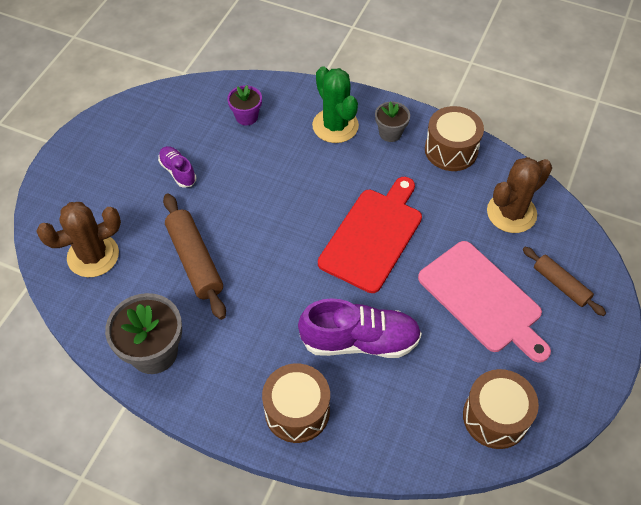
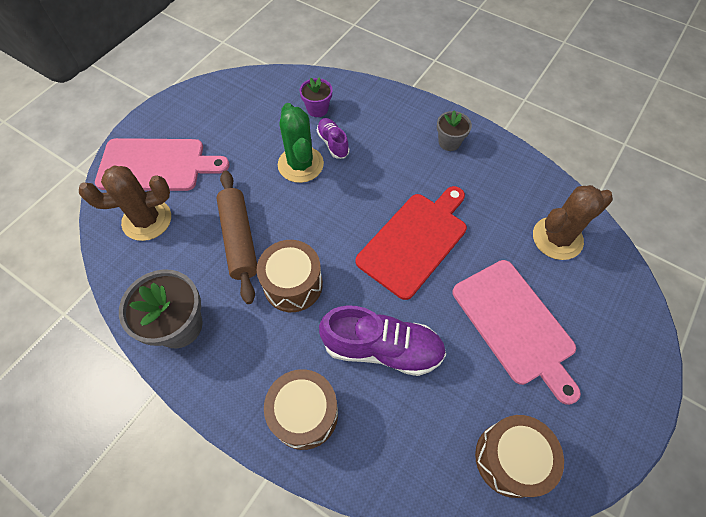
camera: 10 degrees right, 5 degrees up
purple shoe [158,146,197,188] -> purple shoe moved to [317,118,350,159]
green cactus [312,66,359,143] -> green cactus moved to [278,103,324,183]
brown drum [425,106,484,171] -> brown drum moved to [257,240,323,312]
brown rolling pin [523,247,606,316] -> none
none -> pink cutting board [95,138,230,191]

